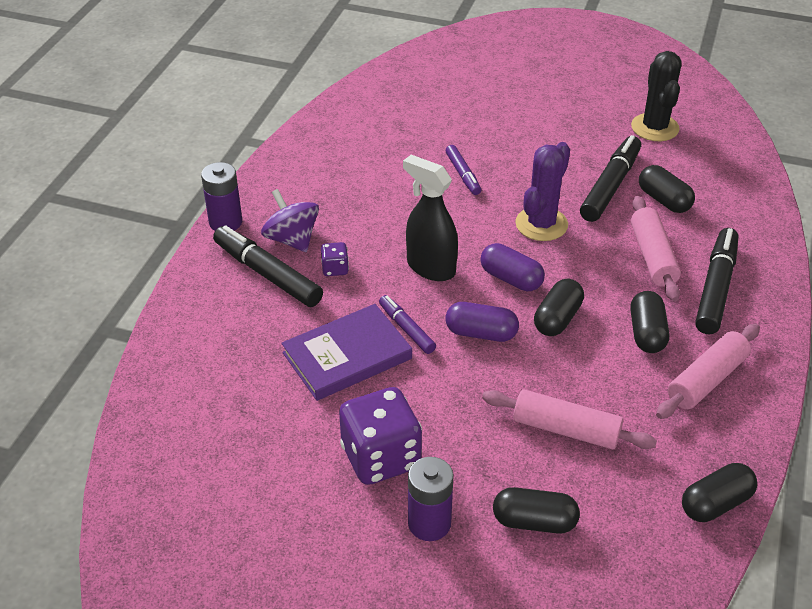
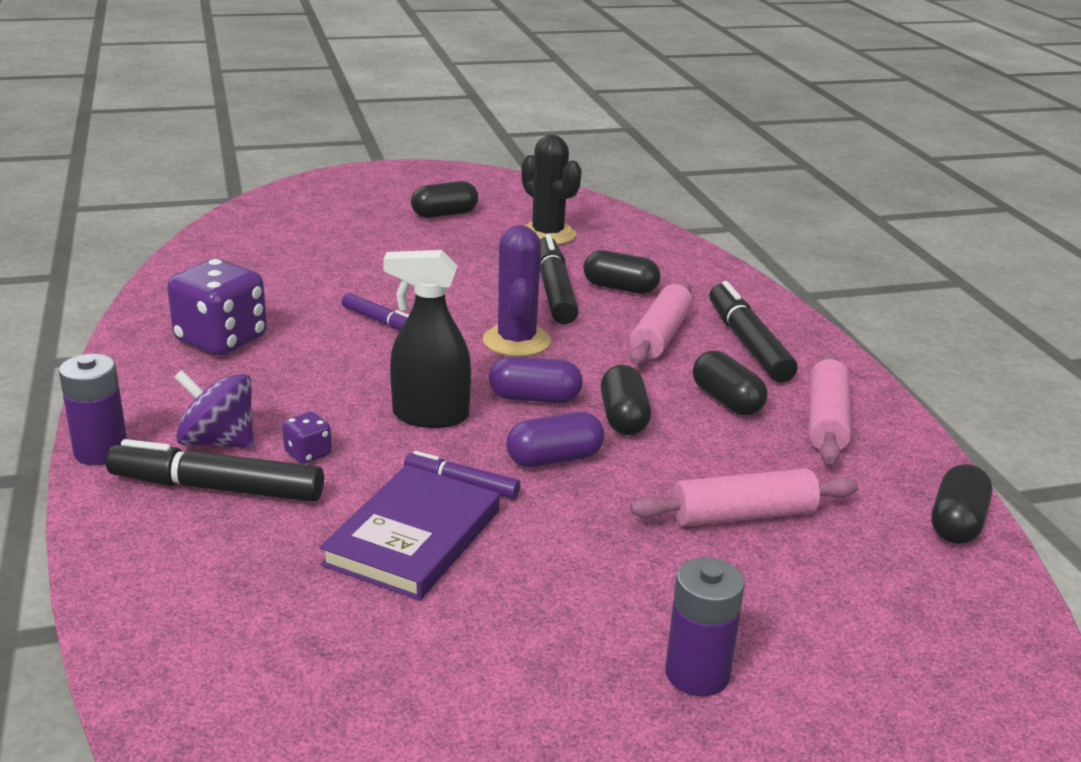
camera: 35 degrees left, 15 degrees down
purple dice [339,387,422,485] -> purple dice moved to [167,259,267,356]
black capsule [493,487,580,534] -> black capsule moved to [411,181,478,218]
pink rolling pin [631,196,681,301] -> pink rolling pin turned 60 degrees clockwise [629,281,693,365]

